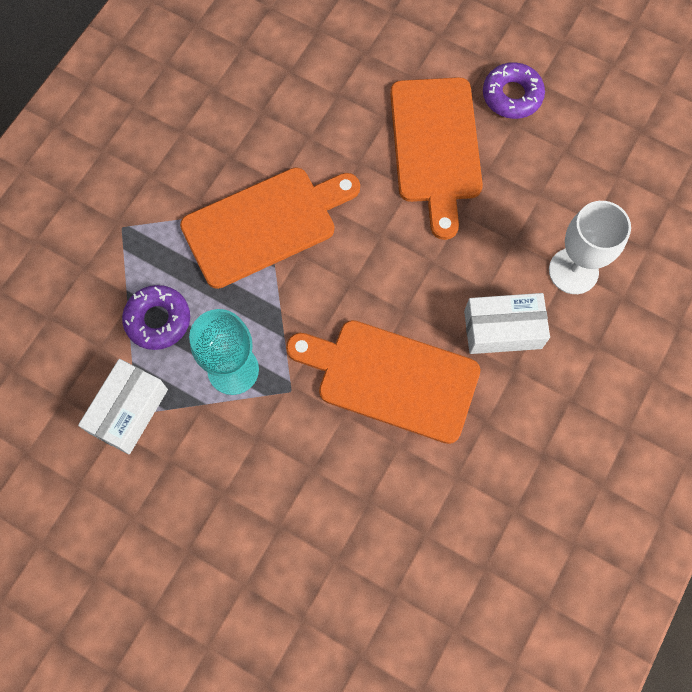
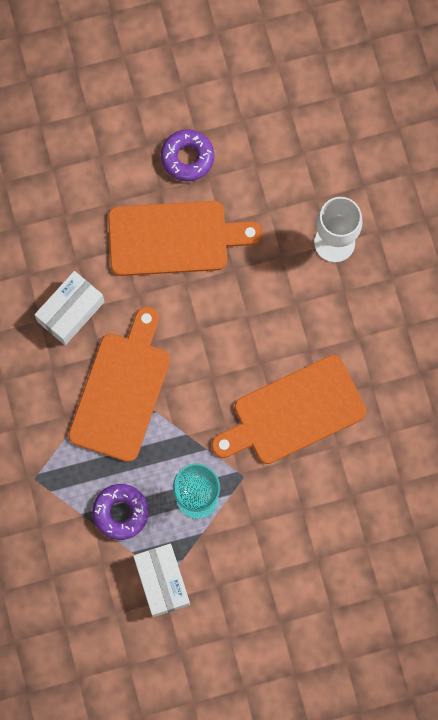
camera: 45 degrees left, 5 degrees up
orange cutting board [390,77,483,240] -> orange cutting board turned 45 degrees counterclockwise [108,201,263,276]
white box [464,293,550,354] -> white box moved to [34,271,104,345]

